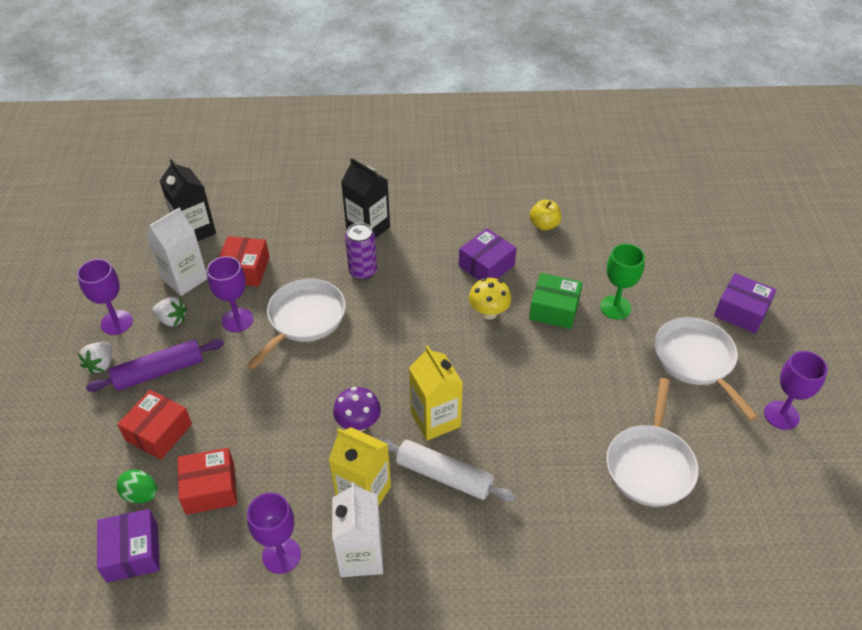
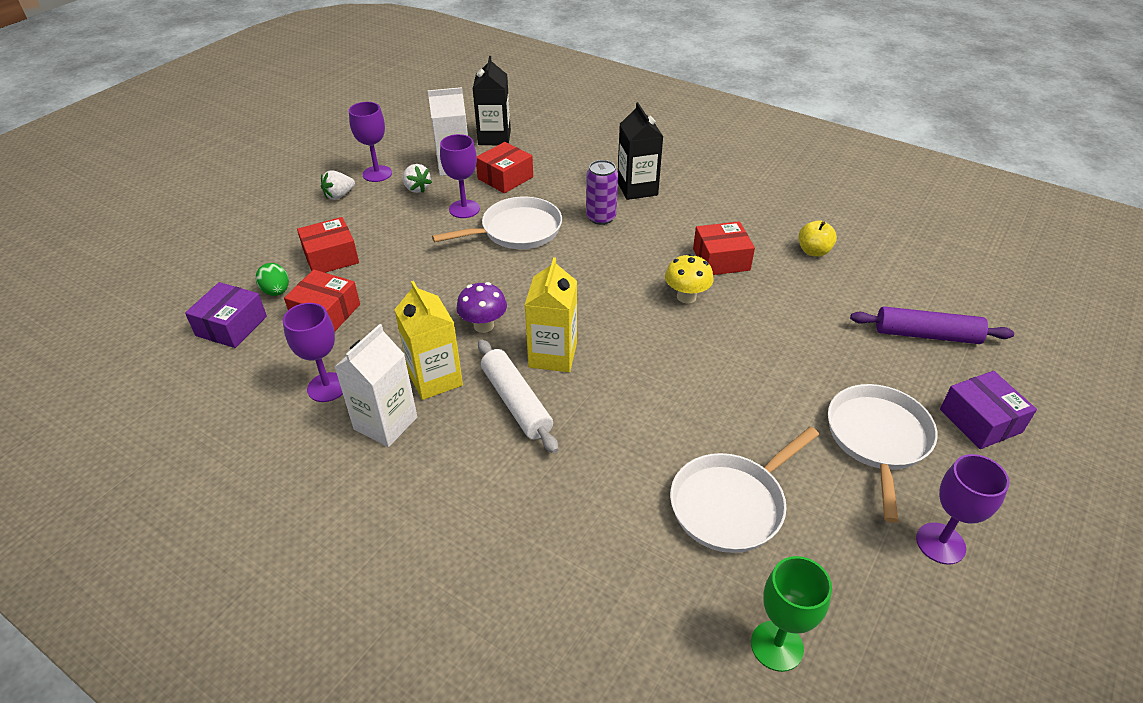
camera: 35 degrees right, 5 degrees down
purple rolling pin [86,339,224,392] -> purple rolling pin moved to [850,306,1014,344]
purple box [459,228,517,280] -> red box [693,221,755,275]
green box [529,273,583,329] -> none
green goblet [600,244,645,320] -> green goblet moved to [751,556,832,672]

